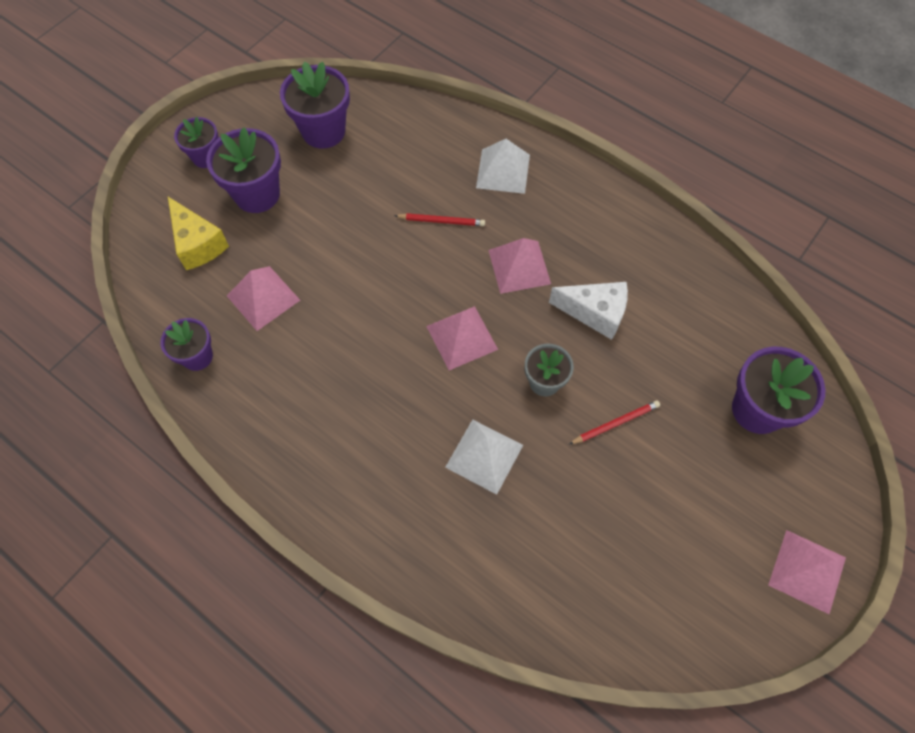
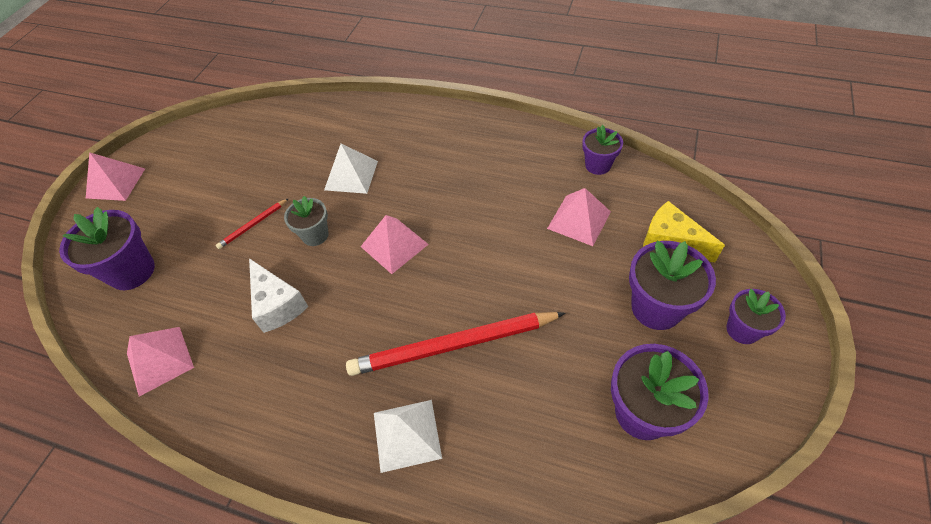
camera: 165 degrees right, 10 degrees down
red pencil [394,213,485,226] -> red pencil [346,312,565,376], size x2.22
pink pyramid [489,238,551,294] -> pink pyramid moved to [127,327,194,397]
white cheese [549,282,628,340] -> white cheese turned 120 degrees counterclockwise [249,258,308,333]

